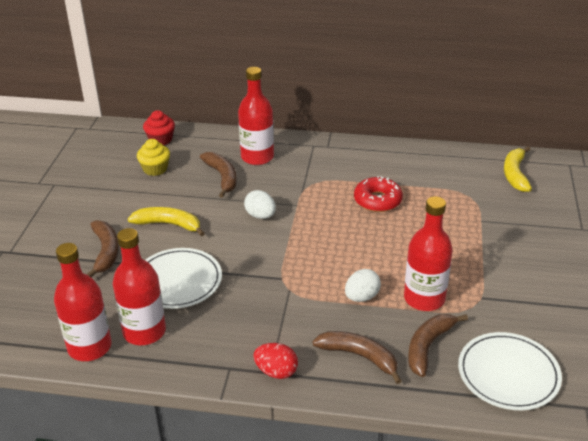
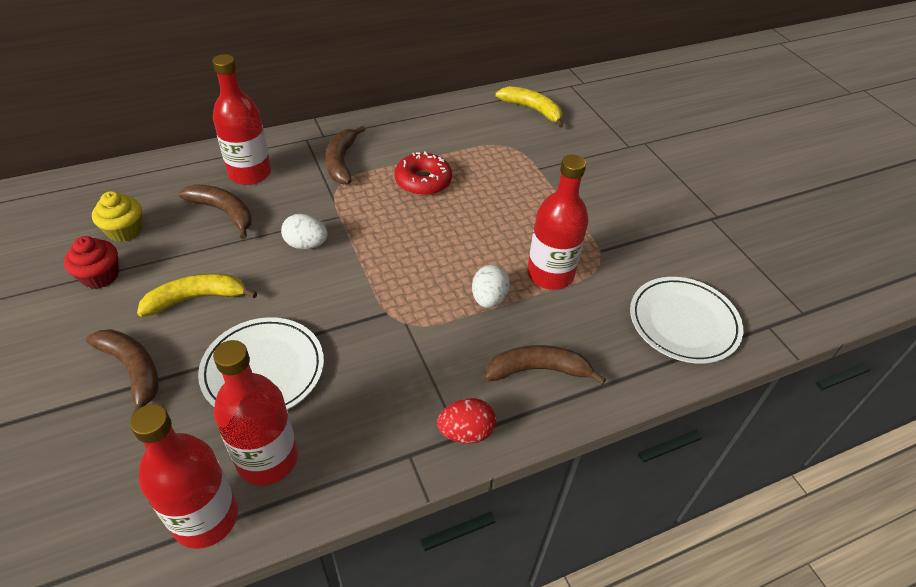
camera: 35 degrees left, 10 degrees up
red cupcake [143,110,175,145] -> red cupcake moved to [64,236,119,289]
brown banana [408,314,468,377] -> brown banana moved to [325,126,365,184]
yellow banana [504,146,532,192] -> yellow banana turned 150 degrees clockwise [495,86,564,128]

